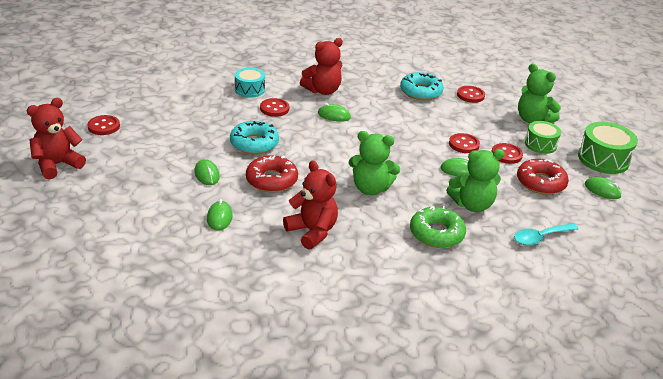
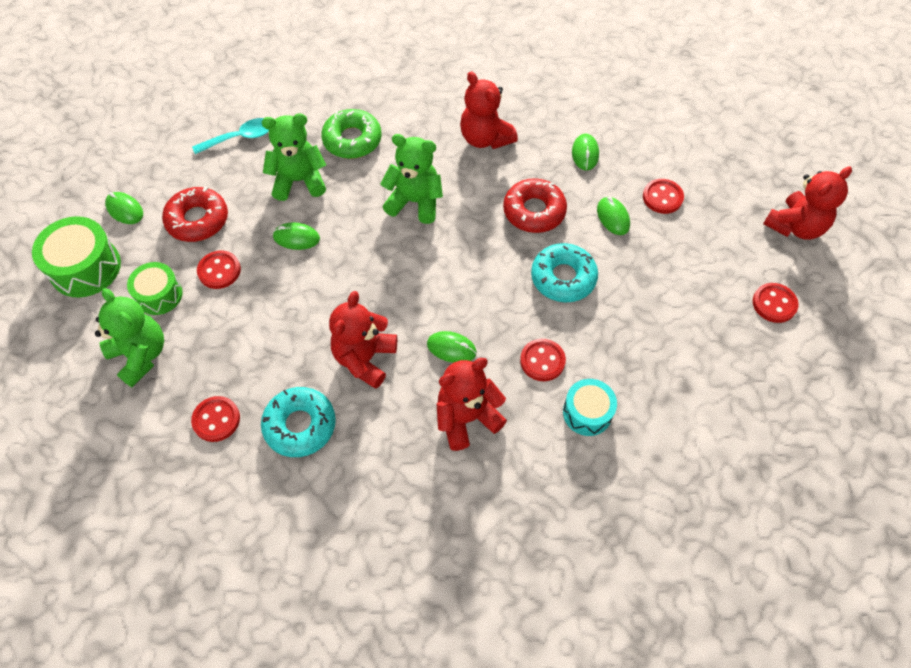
camera: 175 degrees left, 25 degrees up
red button [449,133,480,153] -> red button moved to [643,179,684,214]
none -> red teddy bear [329,291,397,389]

